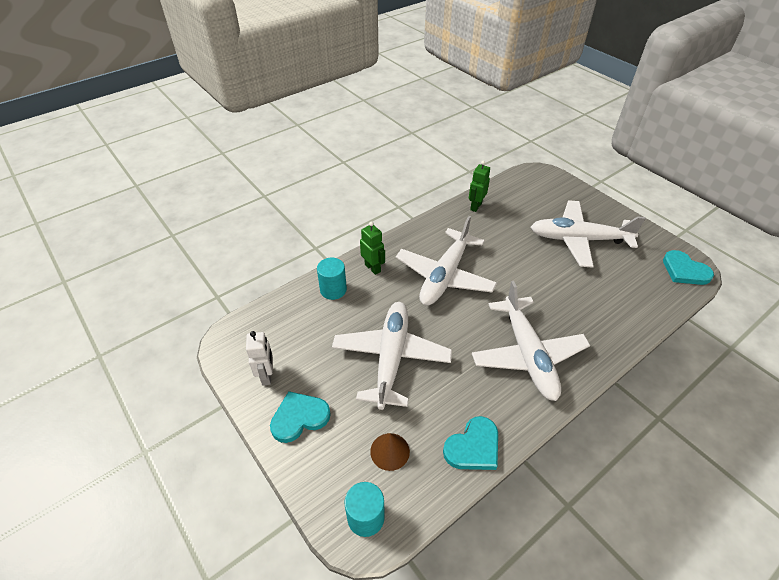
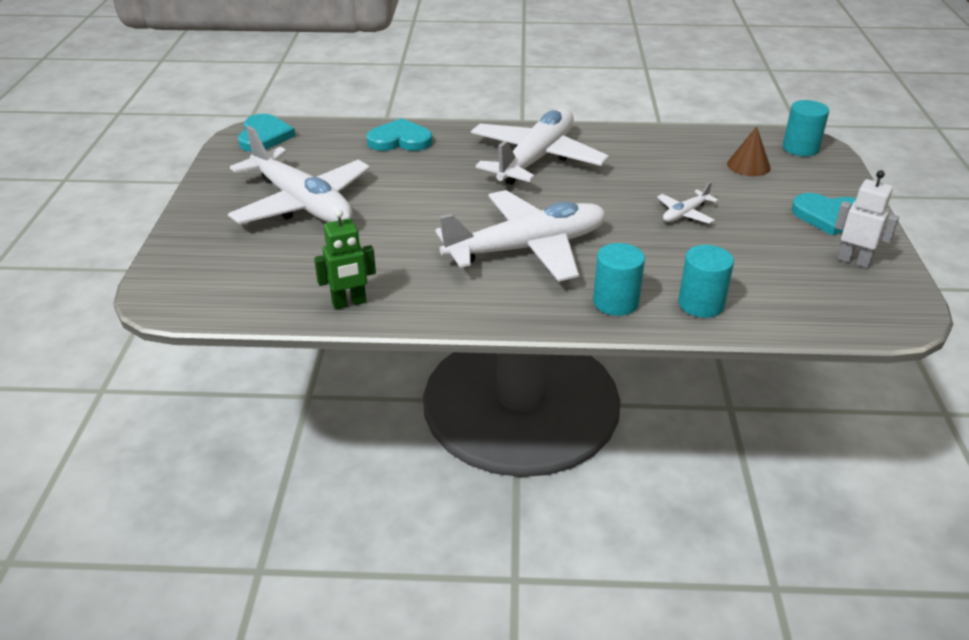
camera: 140 degrees left, 10 degrees down
white robot [246,331,273,386] -> white robot turned 90 degrees clockwise [835,170,899,268]
white plane [332,302,452,410] -> white plane [657,182,718,224], size x0.42
green robot [360,222,385,275] -> turquoise cylinder [593,243,645,316]
turquoise heart [443,416,498,470] -> turquoise heart moved to [366,118,433,151]

